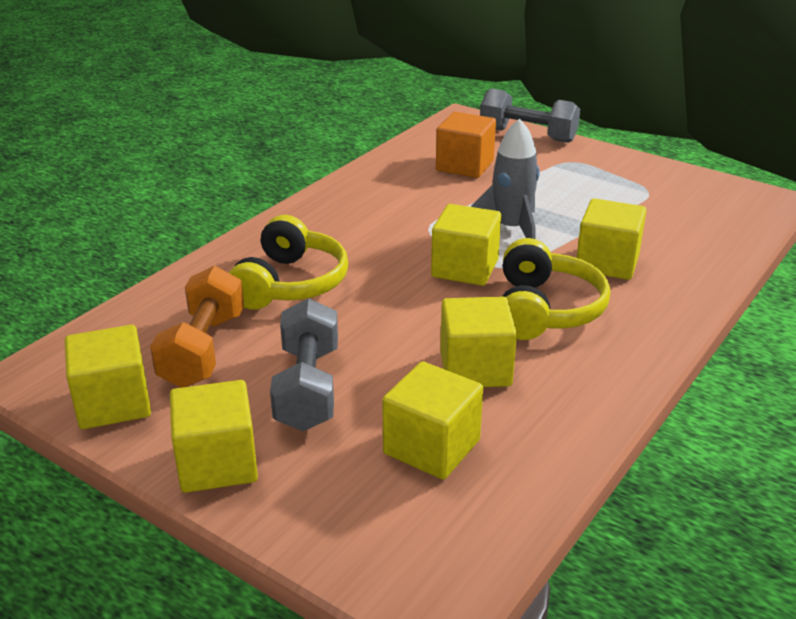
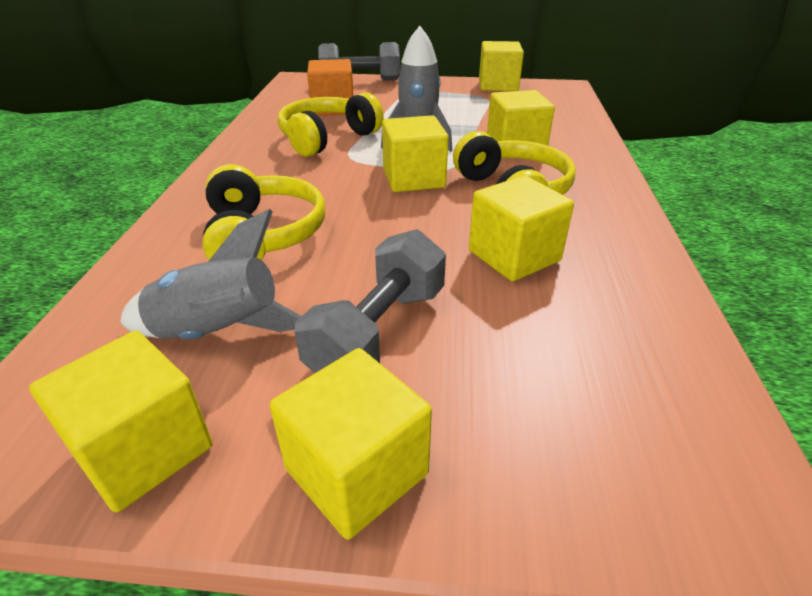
camera: 30 degrees left, 5 degrees up
orange dumbbell [150,266,244,388] -> grey rocket [120,209,302,339]
grey dumbbell [270,298,338,431] -> grey dumbbell turned 60 degrees clockwise [295,229,446,373]
yellow cube [382,361,483,480] -> yellow cube moved to [479,41,524,91]
none -> yellow headphones [278,92,384,157]

